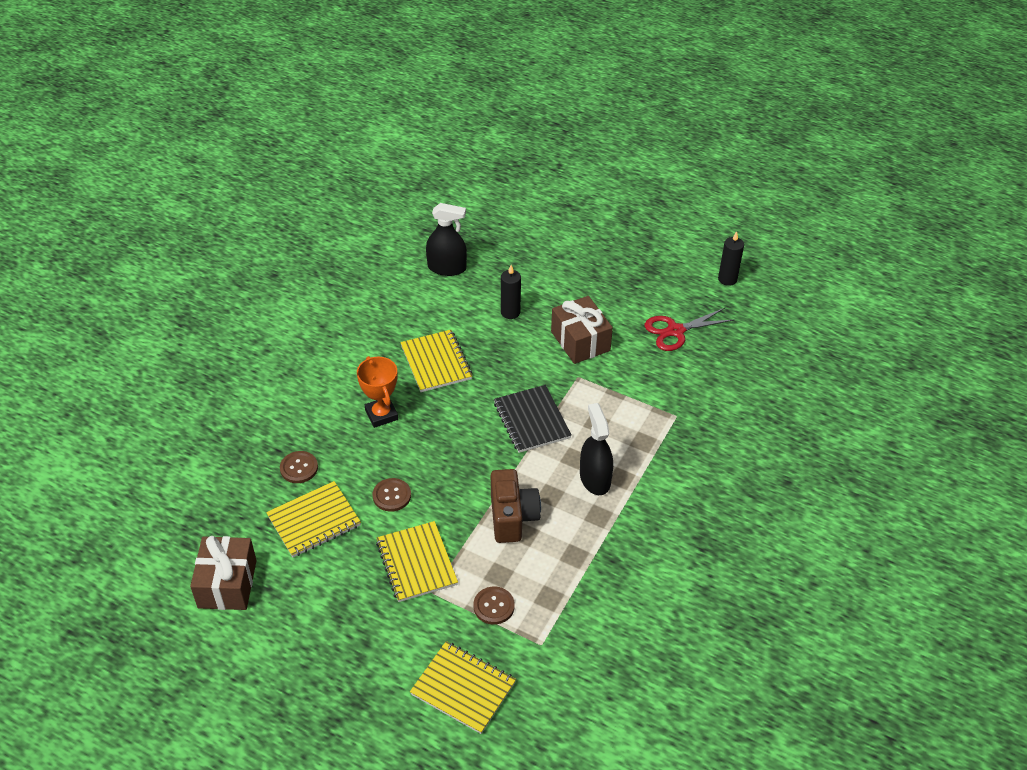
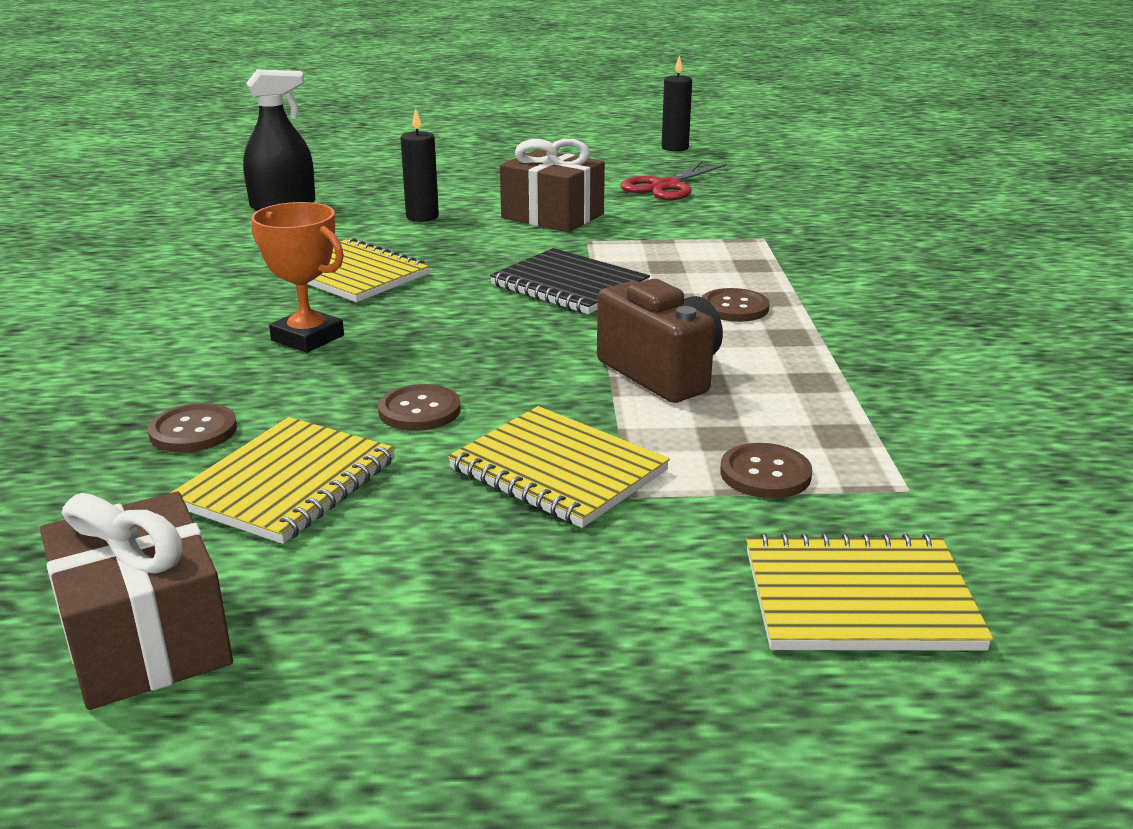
camera: 30 degrees left, 20 degrees down
black spray bottle [580,403,613,495] -> brown button [702,288,770,322]

